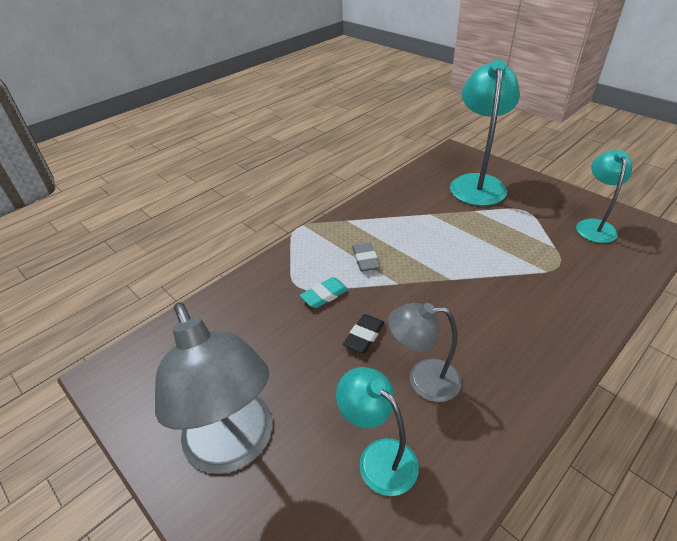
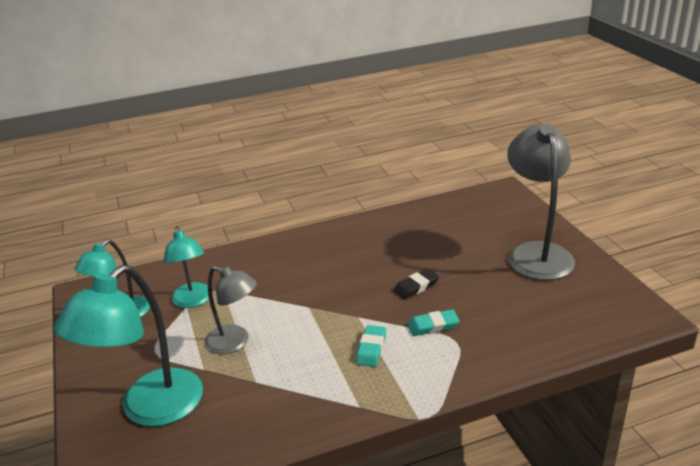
camera: 155 degrees left, 10 degrees down
turquoise lamp [336,367,419,496] -> turquoise lamp moved to [164,226,209,308]
grey eraser [352,243,380,271] -> turquoise eraser [356,325,386,367]
grey lamp [388,303,462,402] -> grey lamp moved to [205,266,257,354]

